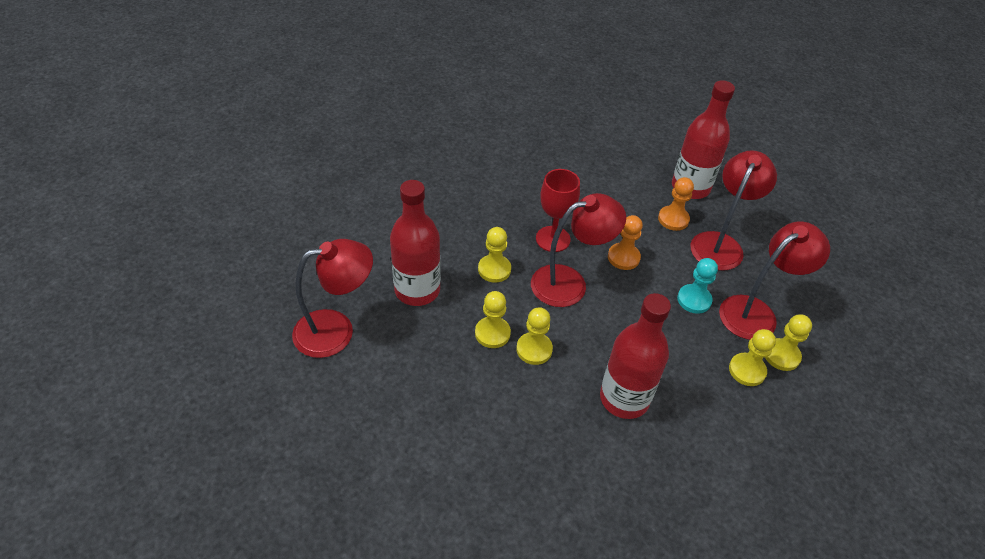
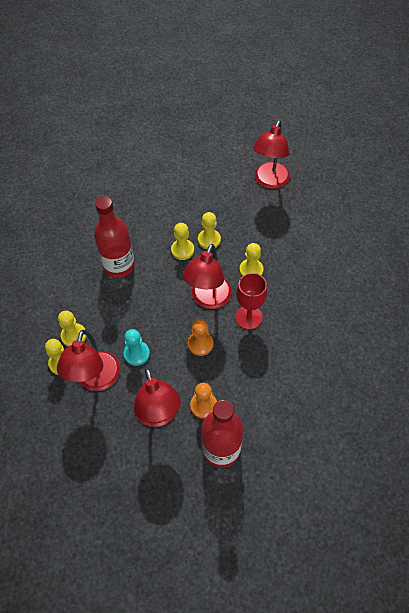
camera: 135 degrees right, 10 degrees up
red bottle [390,180,441,306] -> none

